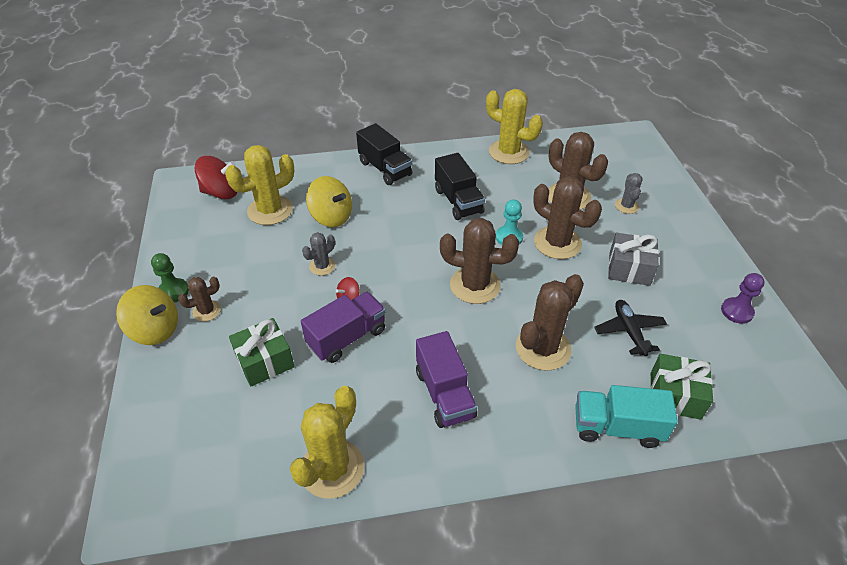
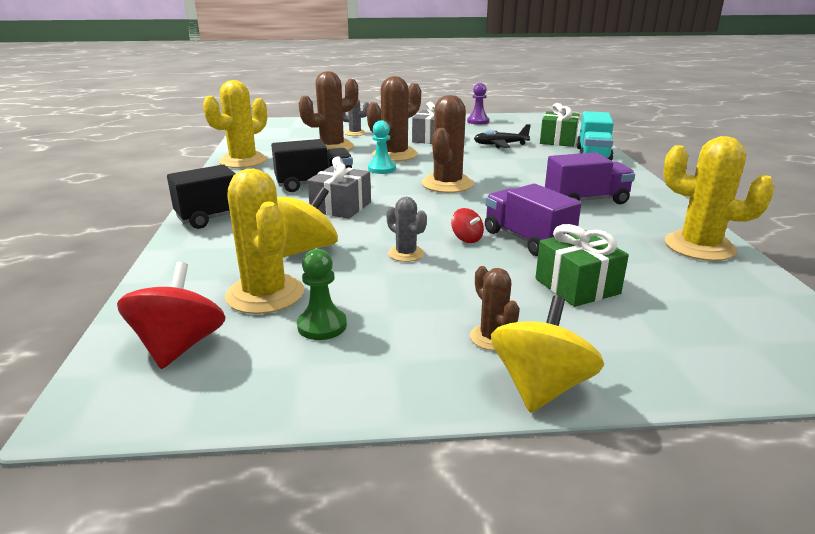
camera: 85 degrees left, 20 degrees down
green pawn [151,253,189,303] -> green pawn moved to [297,249,347,340]
brown cactus [516,274,584,371] -> none
none -> grey gift [307,157,371,219]

